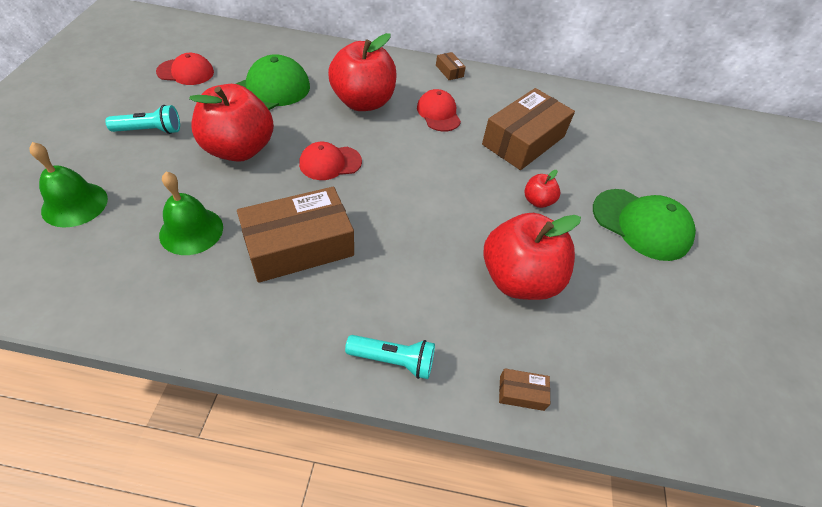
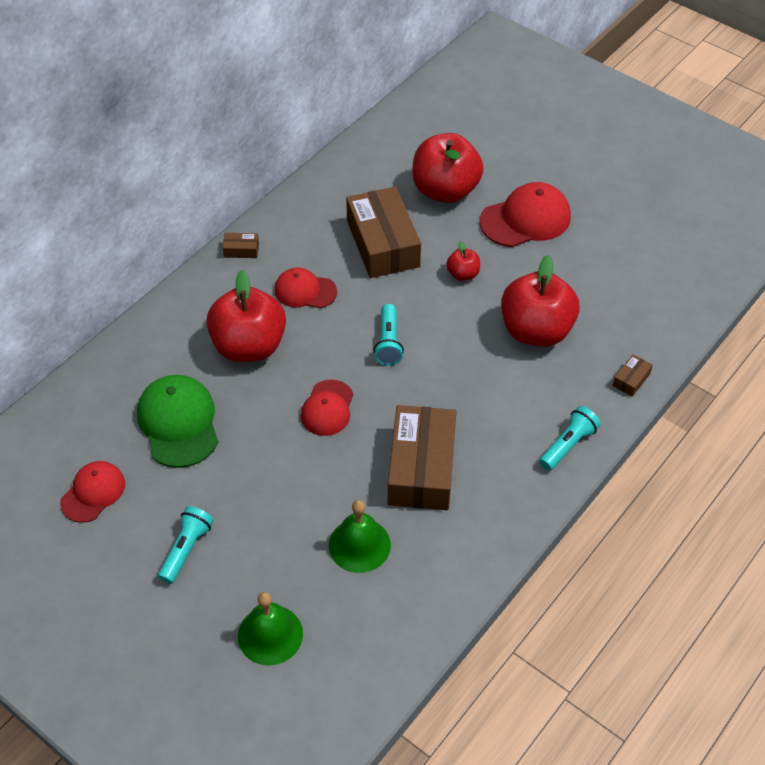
camera: 55 degrees left, 0 degrees up
red apple [189,84,274,162] -> red apple moved to [412,133,484,203]
green cap [593,189,696,261] -> red cap [479,182,571,247]
none -> turquoise flashlight [373,304,404,366]

